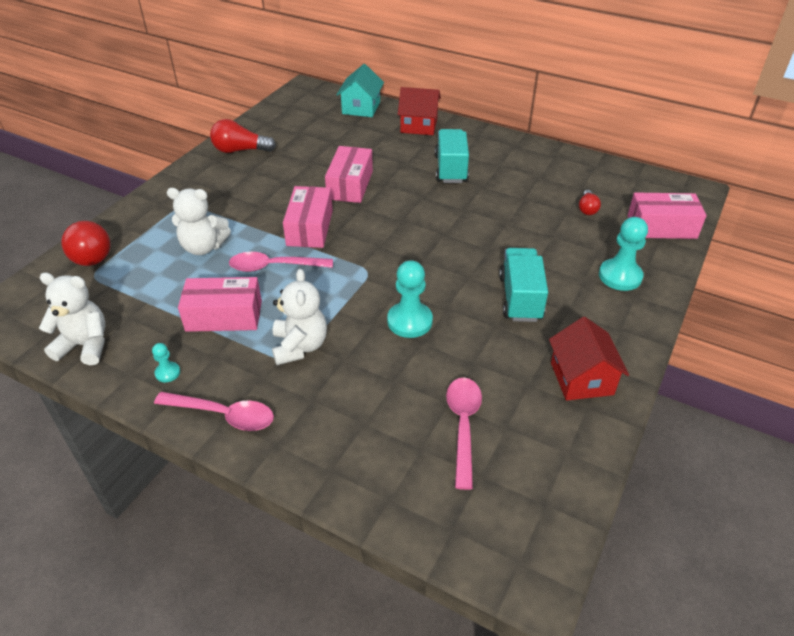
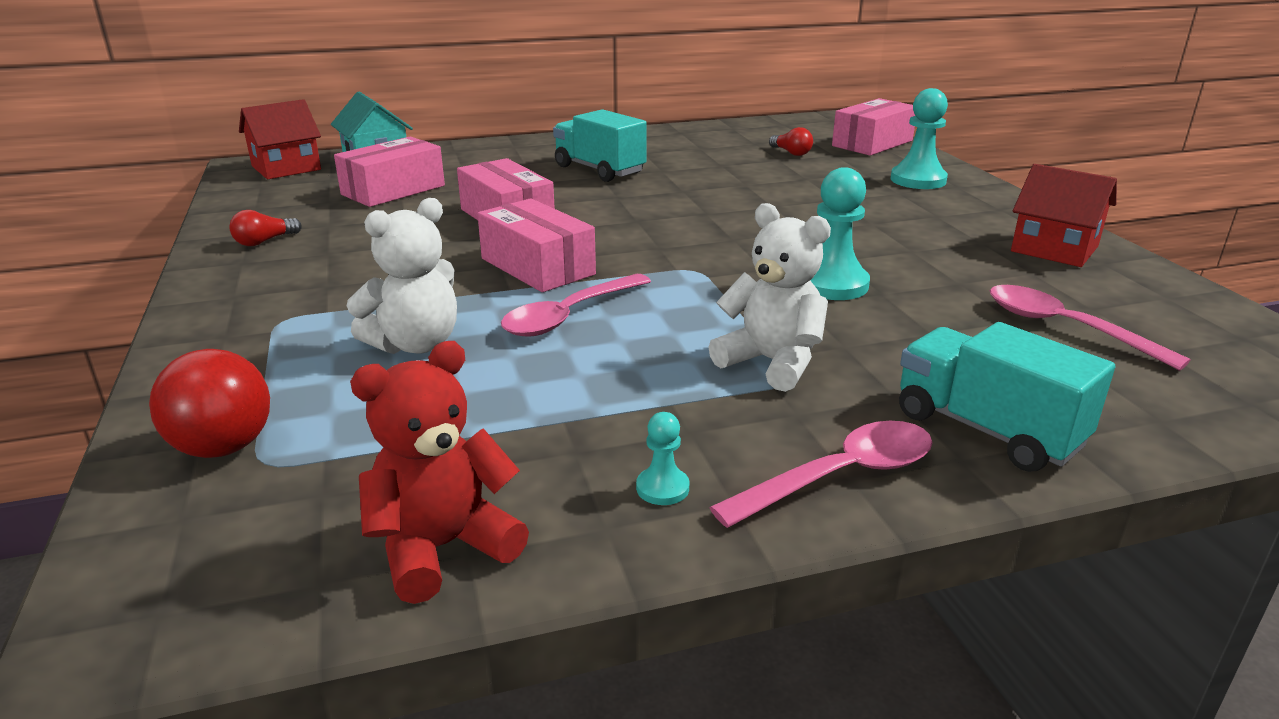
camera: 45 degrees left, 15 degrees down
white teddy bear [39,273,105,365] -> red teddy bear [350,341,529,604]
pink box [178,277,262,332] -> pink box moved to [334,137,445,207]
red light bulb [210,119,276,153] -> red light bulb [229,210,302,246], size x0.58
red house [398,87,441,135] -> red house moved to [239,99,321,179]
turquoise truck [499,248,548,322] -> turquoise truck moved to [899,322,1115,472]

